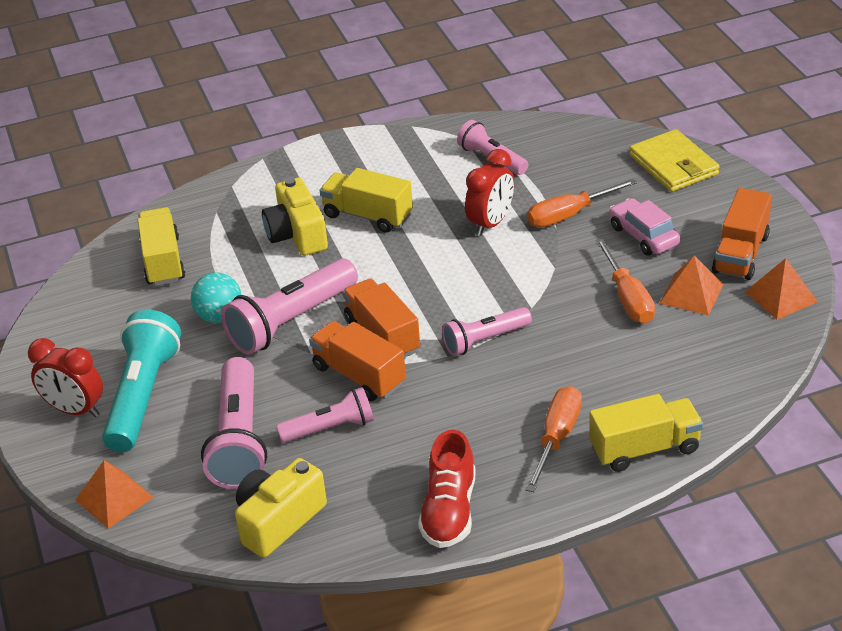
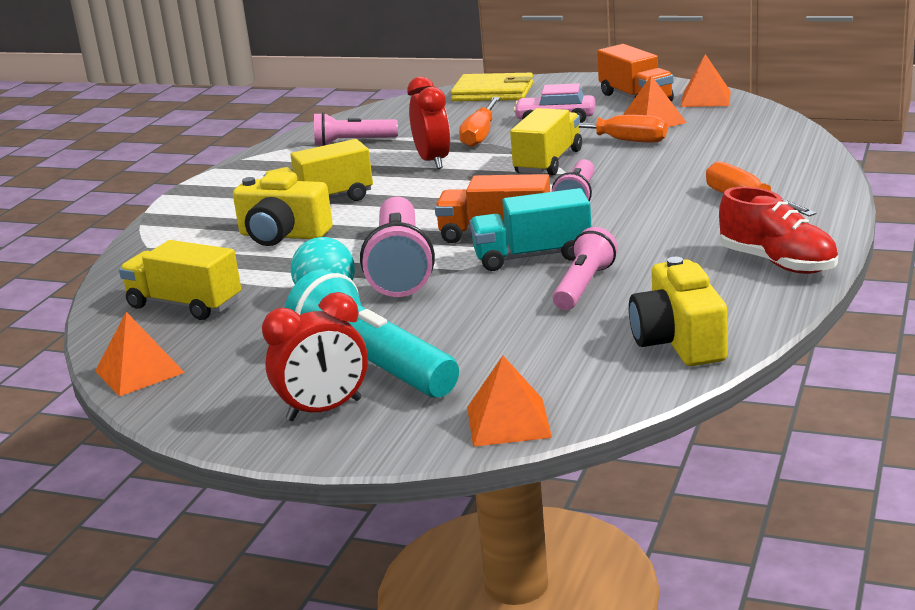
camera: 50 degrees left, 15 degrees down
pink flashlight [201,357,267,489] -> none
orange truck [309,321,406,401] -> turquoise truck [470,188,591,271]
yellow truck [589,394,703,472] -> yellow truck moved to [510,108,582,175]
none -> orange pyramid [95,312,185,397]

